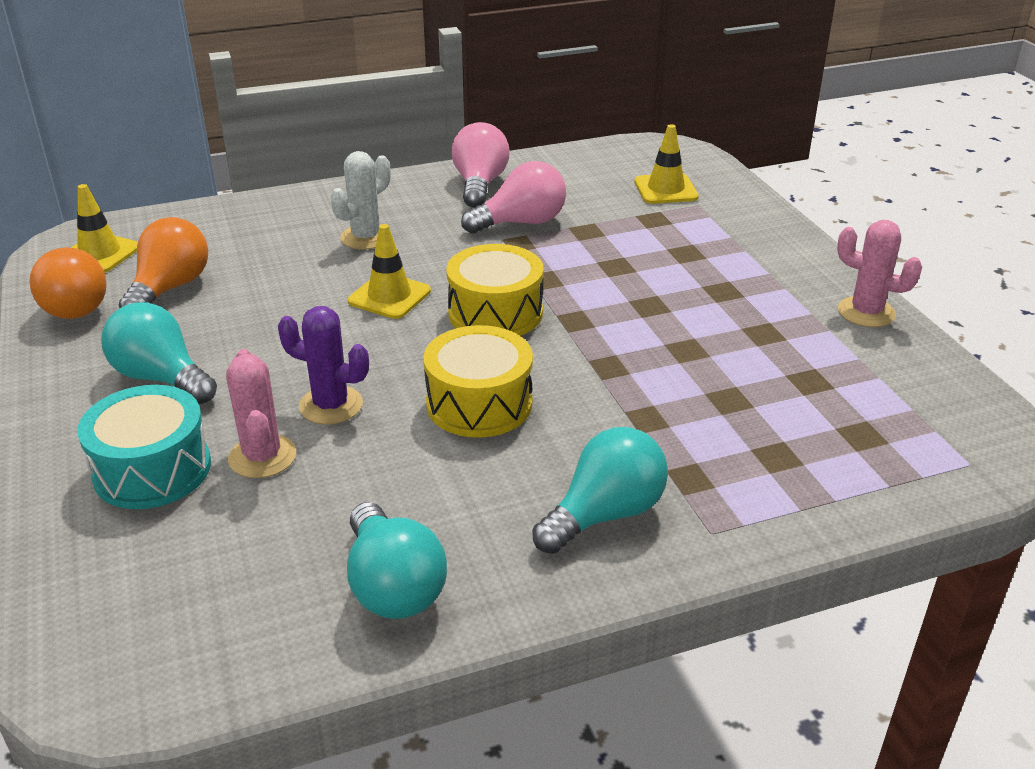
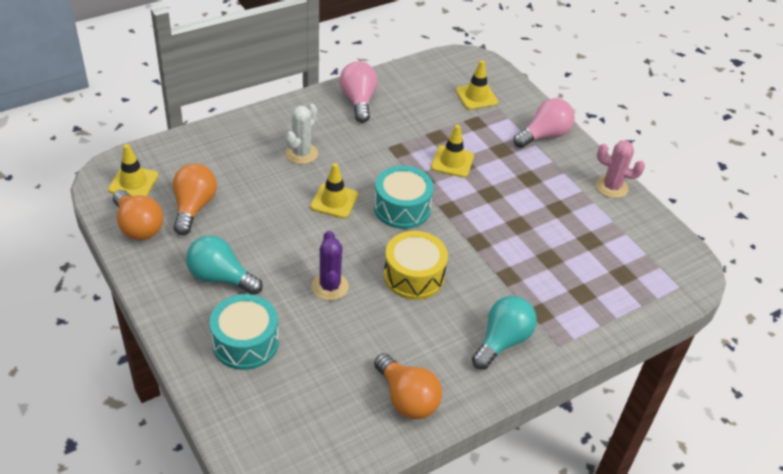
camera: 15 degrees left, 10 degrees up
pink cactus [226,349,296,478] -> none
purple cactus [278,306,369,424] -> purple cactus turned 75 degrees clockwise [312,231,349,300]
turquoise light bulb [347,502,447,619] -> orange light bulb [374,353,442,419]
yellow drum [446,244,544,336] -> turquoise drum [374,166,434,229]
pink light bulb [461,161,566,234] -> pink light bulb moved to [514,98,575,148]
none -> yellow traffic cone [431,125,474,178]

